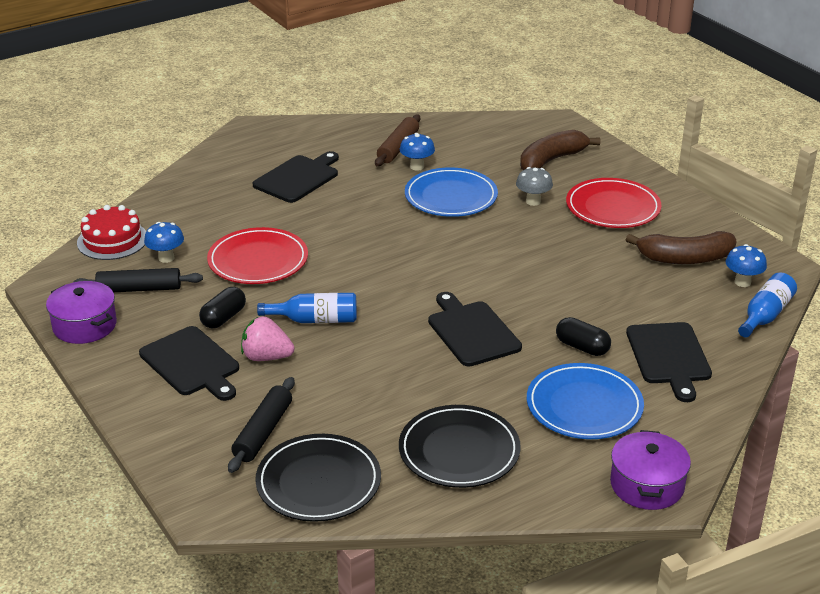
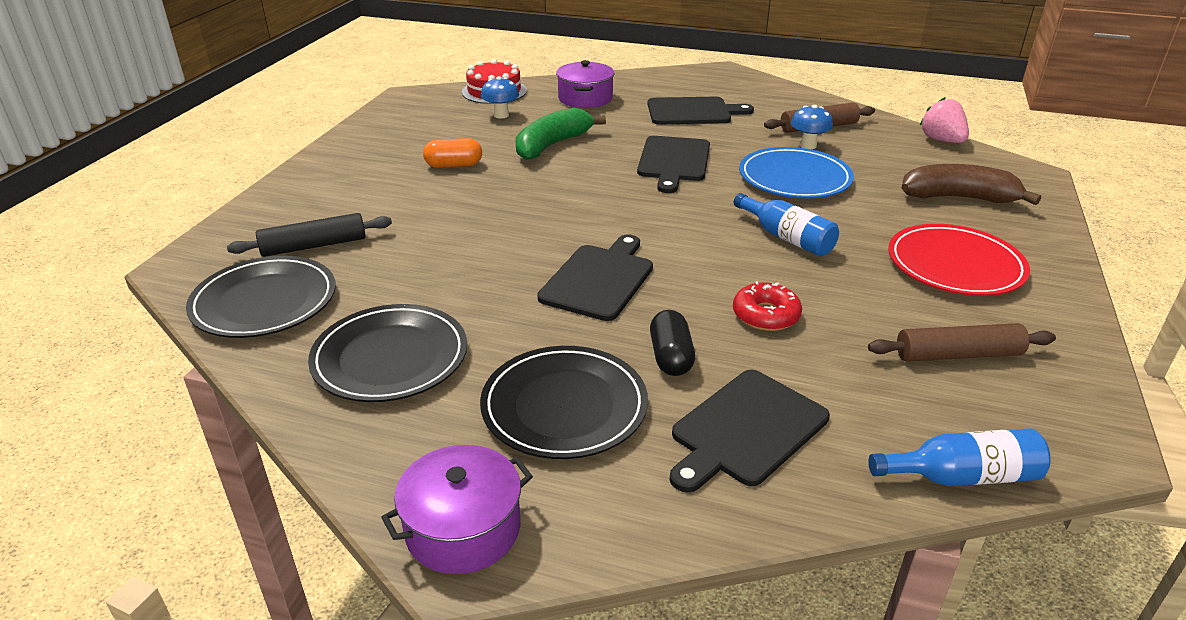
camera: 50 degrees right, 0 degrees up
purple pot [46,281,117,344] -> purple pot moved to [556,60,615,108]
black rolling pin [73,268,203,292] -> none
black cutting board [139,326,239,401] -> black cutting board moved to [637,136,710,193]
black capsule [199,287,246,328] -> orange capsule [423,138,482,168]
red plate [207,227,308,284] -> green banana [515,108,606,160]
pink strawberry [241,316,295,361] -> pink strawberry moved to [920,97,969,143]
blue bottle [257,293,357,323] -> blue bottle moved to [734,193,839,256]
grey mushroom [516,167,553,206] -> none
blue plate [527,363,644,439] -> black plate [480,346,648,459]
brown banana [626,231,736,264] -> brown rolling pin [868,323,1056,362]
blue mushroom [726,244,767,287] -> none
none -> red donut [733,281,802,331]

